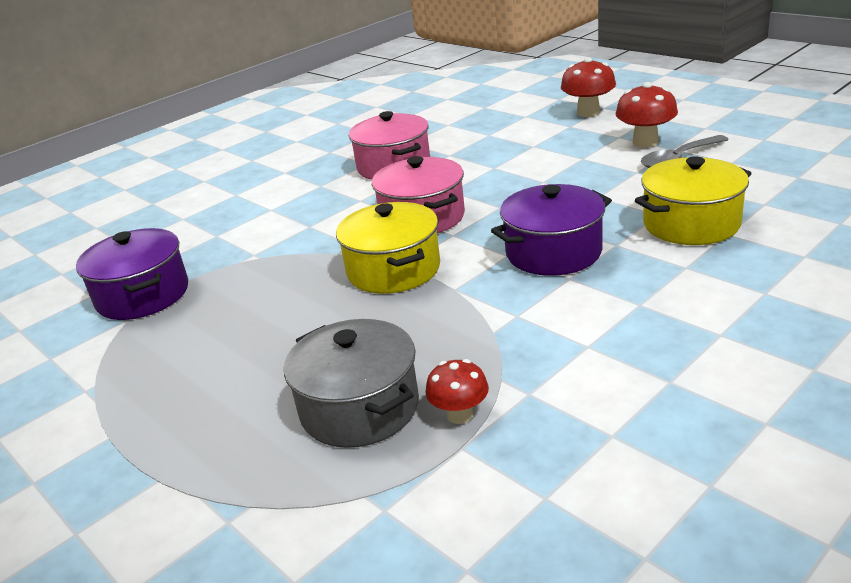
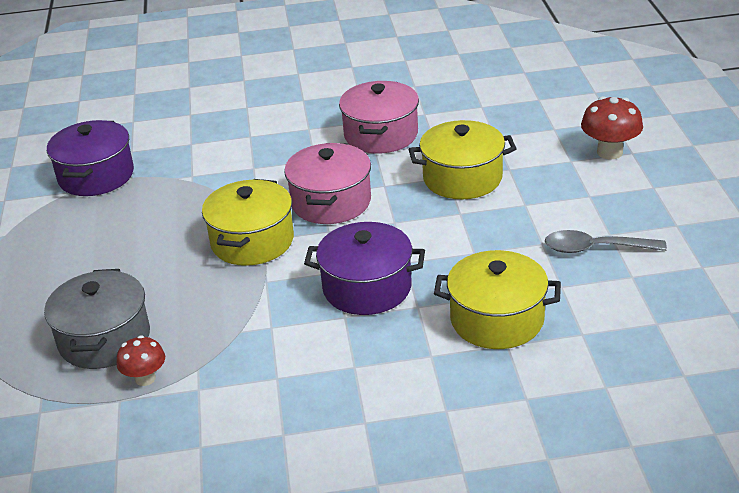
camera: 35 degrees right, 5 degrees up
red mushroom [616,82,678,148] -> none
none -> yellow pot [408,120,517,199]

